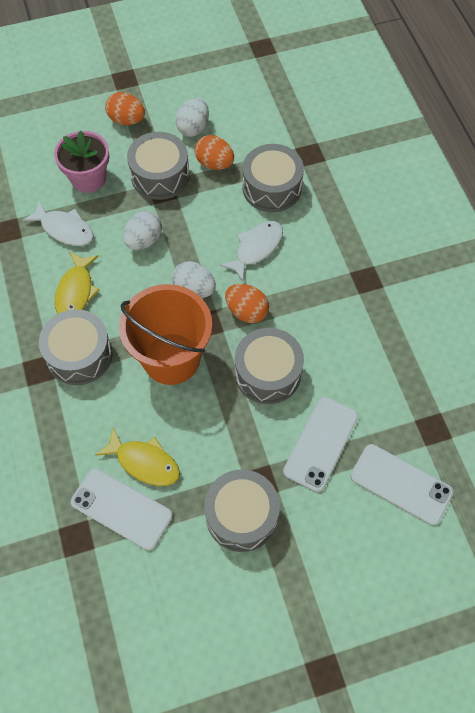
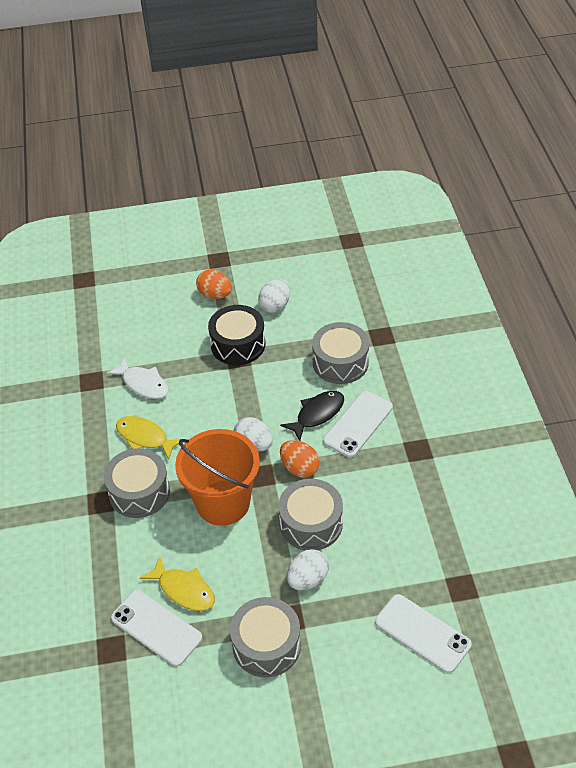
camera: 10 degrees right, 15 degrees down
pink flower pot [54,131,109,193] -> none
yellow fish [55,252,99,314] -> yellow fish turned 105 degrees clockwise [116,416,180,460]
white egg [123,211,162,250] -> white egg moved to [287,549,329,590]
grey drum [127,132,190,200] -> black drum [208,305,266,365]
orange egg [194,135,234,170] -> none
white fish [220,221,283,282] -> black fish [280,391,344,441]
white phone [283,397,358,492] -> white phone moved to [323,391,393,457]

